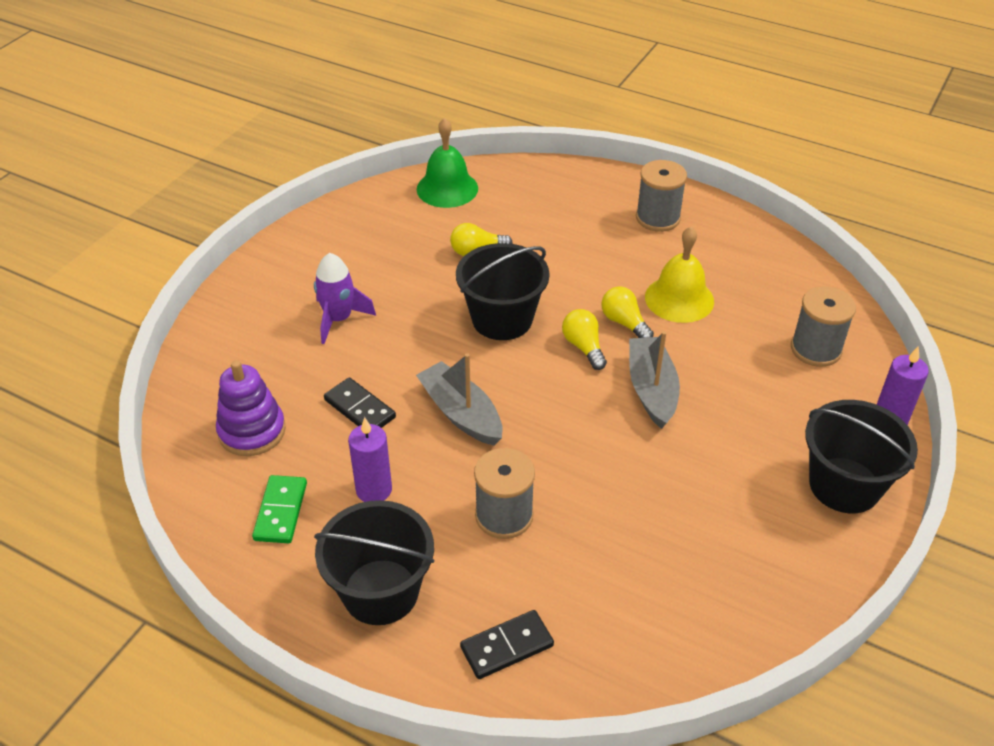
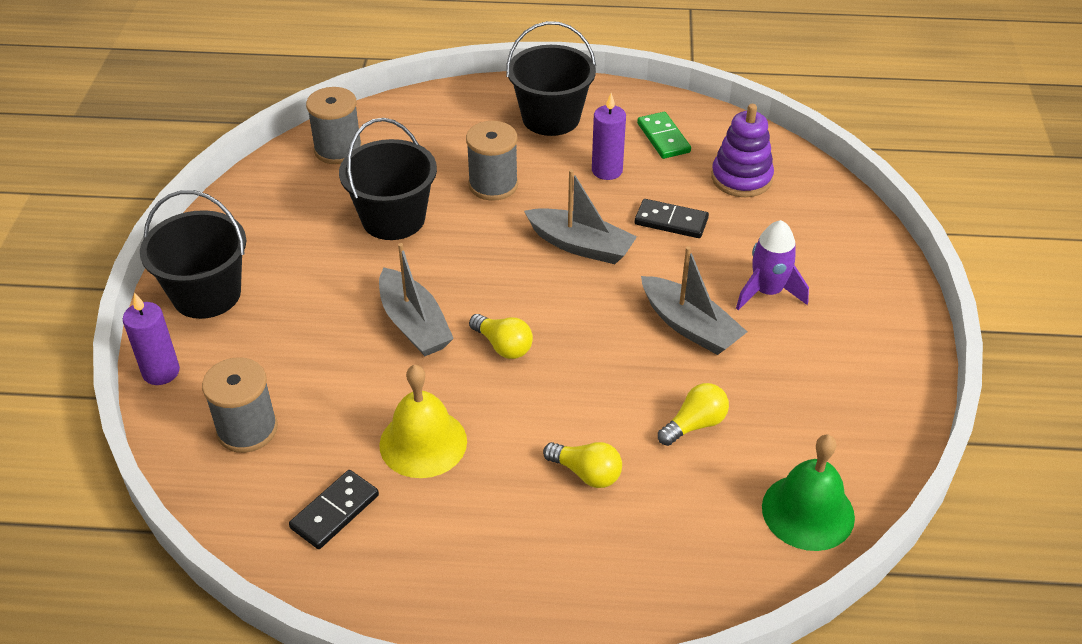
camera: 155 degrees right, 0 degrees up
black bucket [456,243,550,340] -> black bucket moved to [339,118,437,240]
black domino [460,610,554,679] -> black domino moved to [289,470,379,549]
yellow light bulb [601,286,654,338] -> yellow light bulb moved to [543,442,622,488]
grey spool [636,160,687,232] -> grey spool moved to [306,87,362,164]
none -> grey boat [641,246,747,355]

